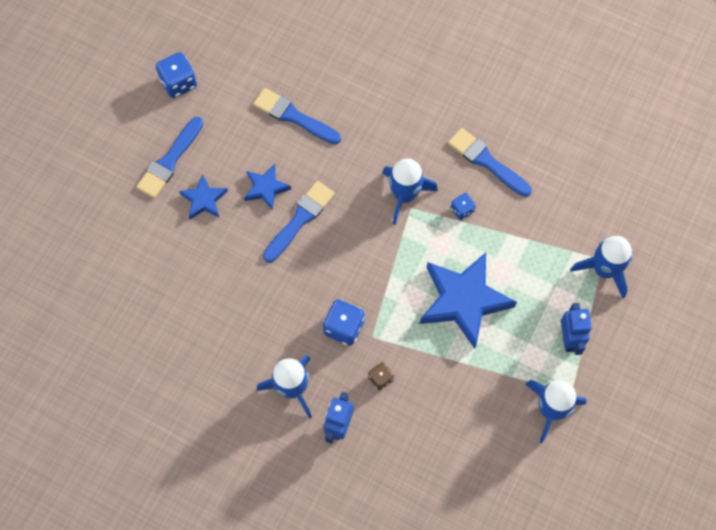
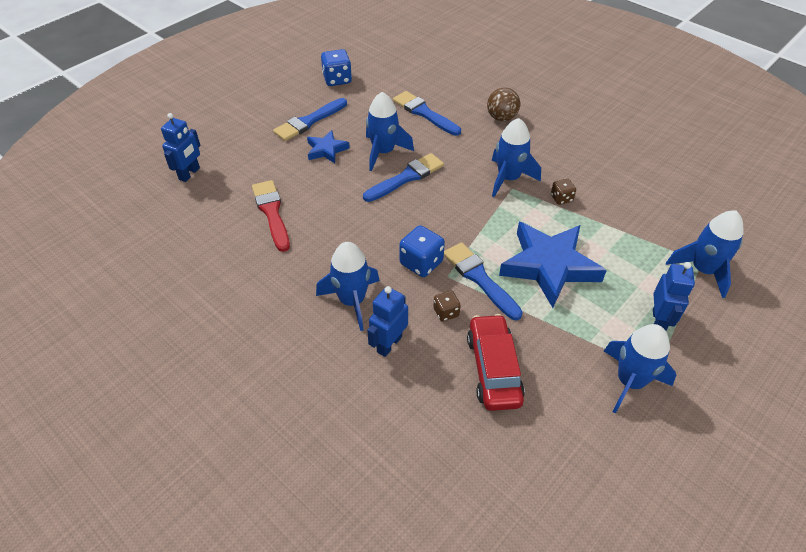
camera: 15 degrees right, 20 degrees down
blue star [244,164,291,210] -> blue rocket [366,92,414,171]
blue brush [448,128,532,197] -> blue brush moved to [444,242,523,320]
blue dice [451,193,476,220] -> brown dice [551,179,576,205]
none -> blue robot [161,113,201,182]
none -> red brush [252,180,290,252]
none -> red car [467,314,525,411]
none -> brown ball [487,87,520,121]

